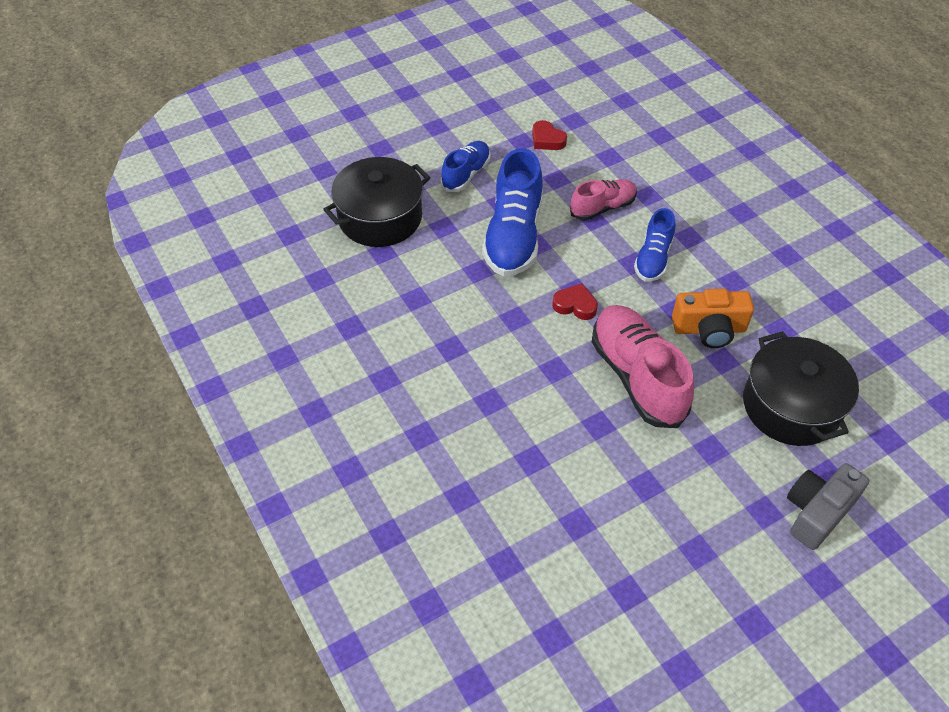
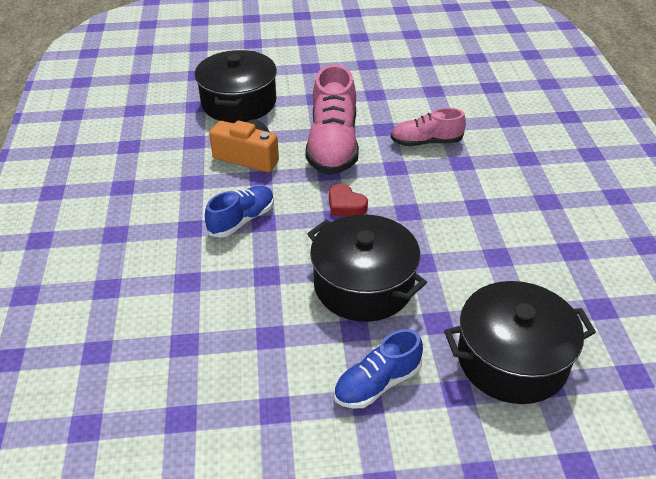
camera: 155 degrees left, 10 degrees down
blue shoe [482,148,543,277] -> black pot [307,214,427,322]
red heart [532,120,567,150] -> none
pink shoe [570,179,637,220] -> pink shoe moved to [391,108,466,146]
grey camera [787,463,869,550] -> none

